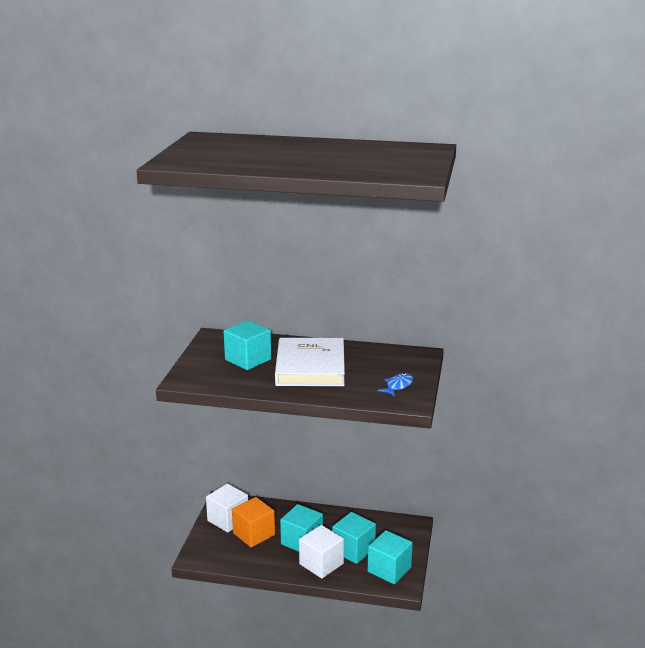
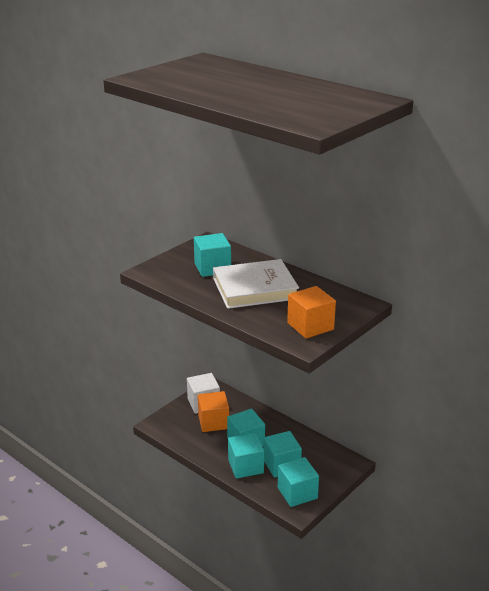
camera: 30 degrees right, 5 degrees up
white book [275,338,345,386] -> white book turned 45 degrees clockwise [213,259,299,309]
white cube [299,525,344,579] -> turquoise cube [228,433,264,479]
blue fish [378,373,413,397] -> orange cube [287,286,336,339]

